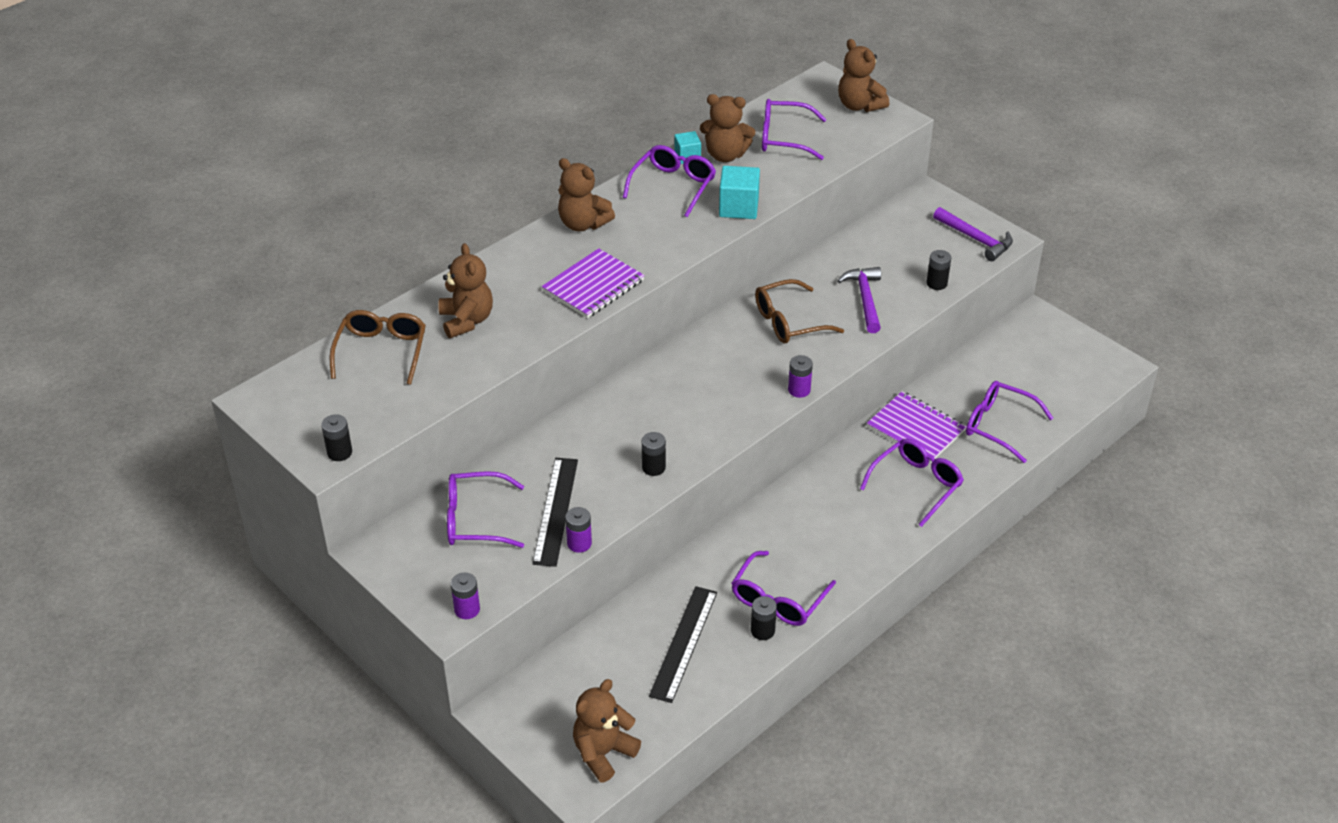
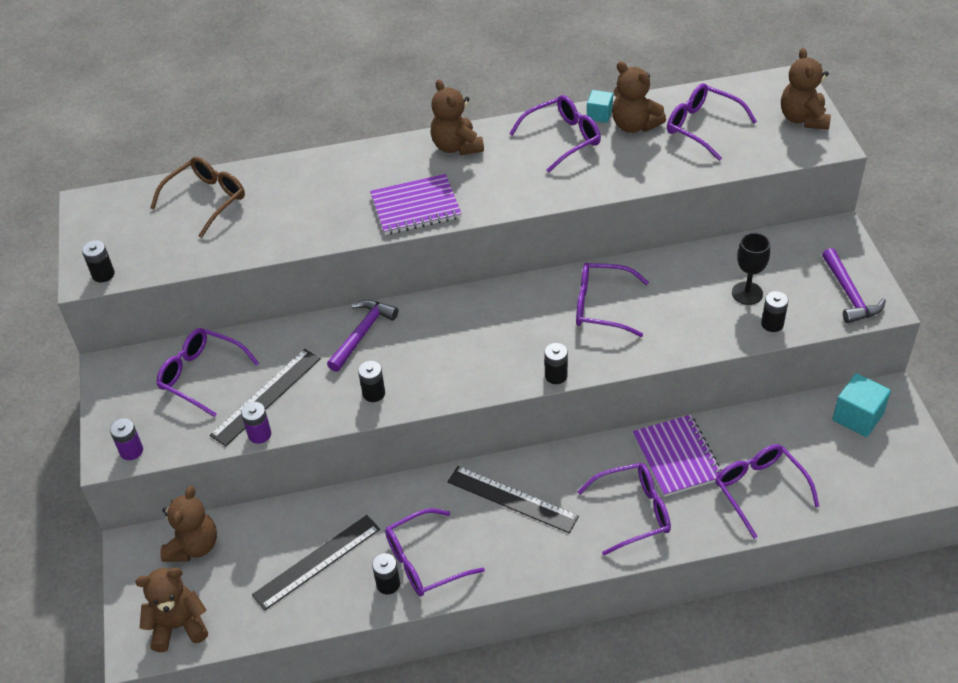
camera: 35 degrees right, 5 degrees up
brown teddy bear [438,243,493,338] -> brown teddy bear moved to [160,486,217,562]
turquoise cube [719,166,760,219] -> turquoise cube moved to [832,373,891,437]
brown glasses [755,279,844,343] -> purple glasses [576,263,649,337]
purple battery [788,355,813,398] -> black battery [544,343,568,384]
purple hammer [837,267,881,333] -> purple hammer moved to [327,300,398,372]
none -> black ruler [447,466,579,533]
none -> black goblet [732,233,770,305]

